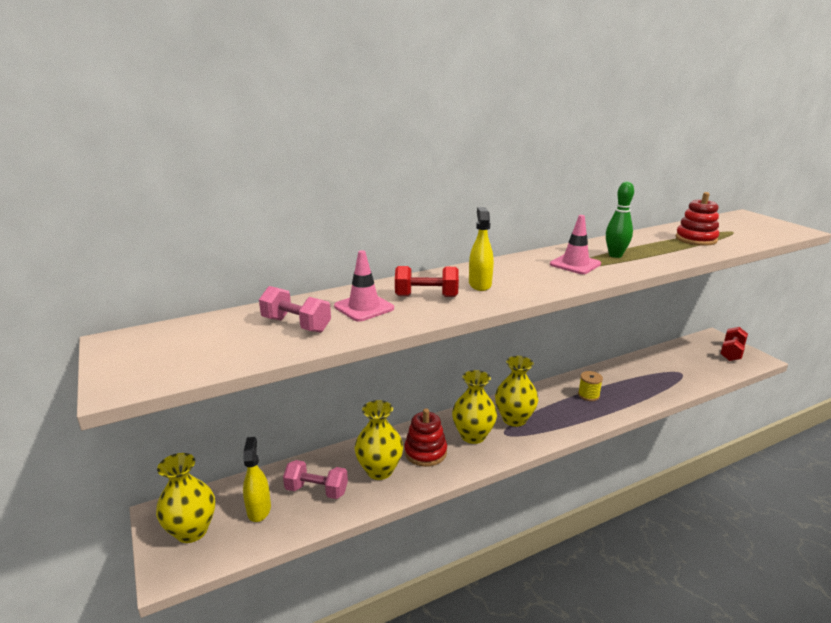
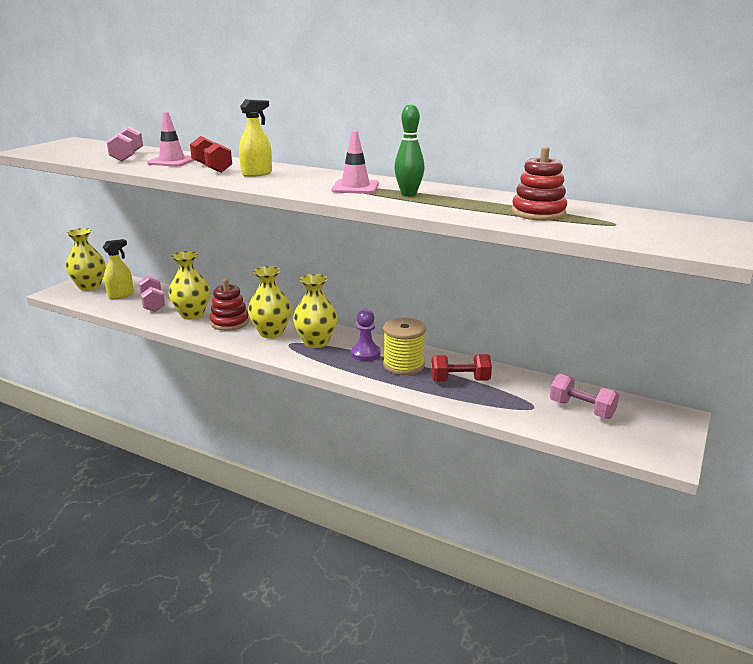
camera: 55 degrees right, 0 degrees up
yellow spool [578,371,603,401] -> yellow spool [383,318,426,375], size x1.67
red dumbbell [720,327,748,361] -> red dumbbell moved to [431,354,492,382]
none -> purple pawn [351,309,381,361]
none -> pink dumbbell [550,374,619,419]

